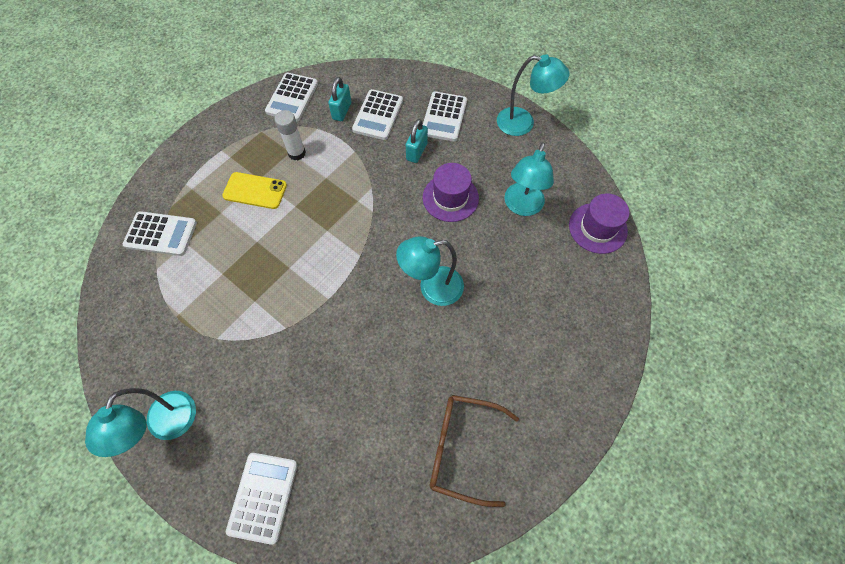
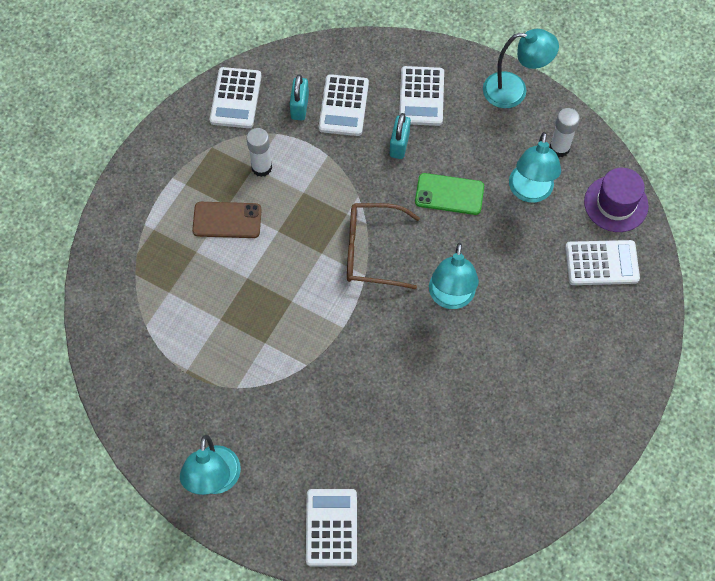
camera: 10 degrees left, 0 degrees up
white calculator [123,211,197,256] -> white calculator moved to [565,240,640,285]
yellow phone [222,172,287,209] -> brown phone [192,202,262,238]
turquoise lamp [396,236,464,306] -> turquoise lamp turned 60 degrees counterclockwise [429,243,479,309]
purple hat [423,163,479,222] -> green phone [415,173,484,215]
brown glasses [430,395,519,507] -> brown glasses moved to [347,203,420,289]
none -> white glue stick [549,108,580,157]

